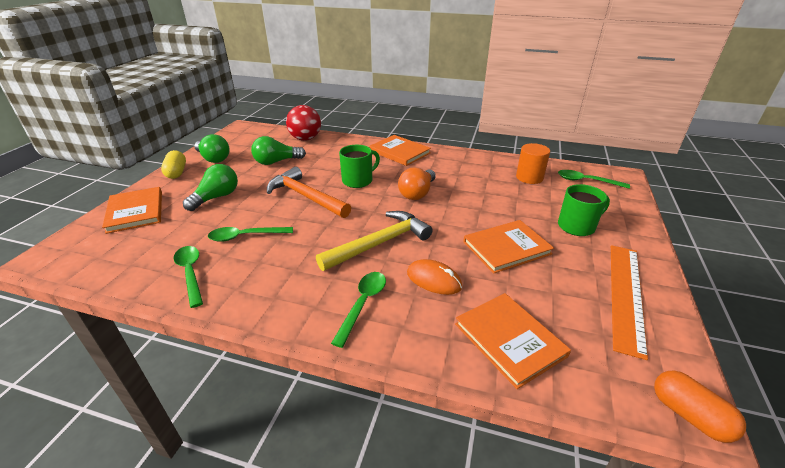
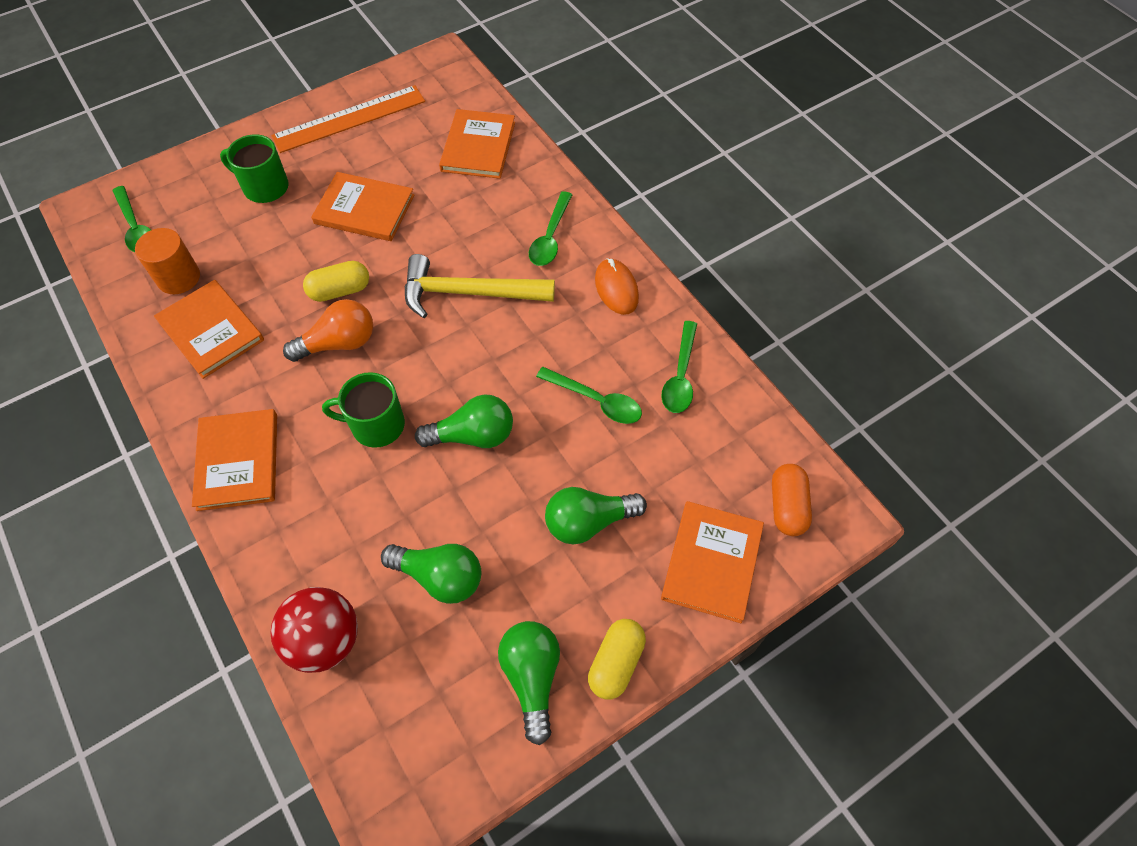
camera: 140 degrees left, 25 degrees up
orange hammer [267,167,351,218] -> green light bulb [415,394,513,448]
green spoon [331,272,386,348] -> green spoon turned 45 degrees counterclockwise [529,191,572,266]
orange mouse [407,259,462,295] -> orange mouse moved to [595,258,639,315]
orange capsule [654,370,746,443] -> orange capsule moved to [772,464,812,536]
none -> orange book [154,280,264,379]
none -> yellow capsule [303,261,369,302]

